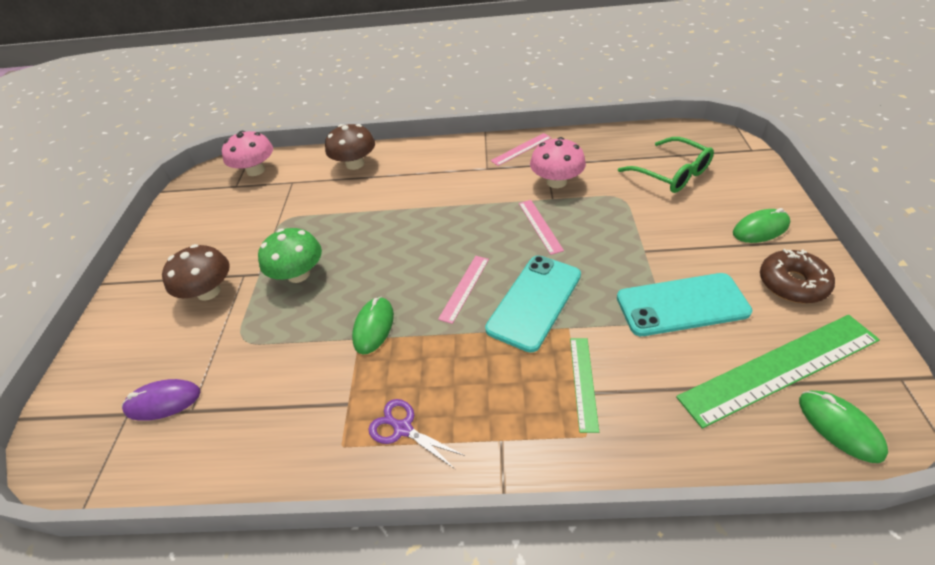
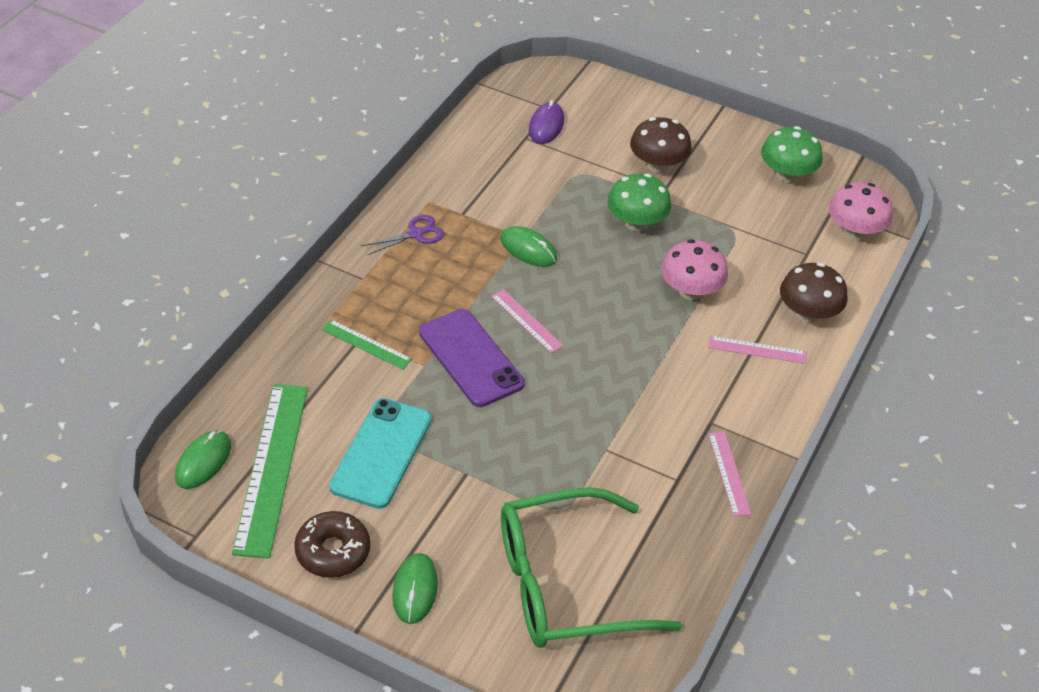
camera: 110 degrees right, 0 degrees up
turquoise phone [485,255,581,353] -> purple phone [419,309,524,407]
pink ruler [519,200,564,255] -> pink ruler moved to [709,336,807,364]
pink mushroom [530,137,586,188] -> pink mushroom moved to [661,239,728,300]
green glasses [618,137,714,193] -> green glasses [501,487,682,647], size x1.60
green mouse [799,391,888,463] -> green mouse turned 60 degrees counterclockwise [175,430,231,489]
none -> green mushroom [761,126,823,183]

